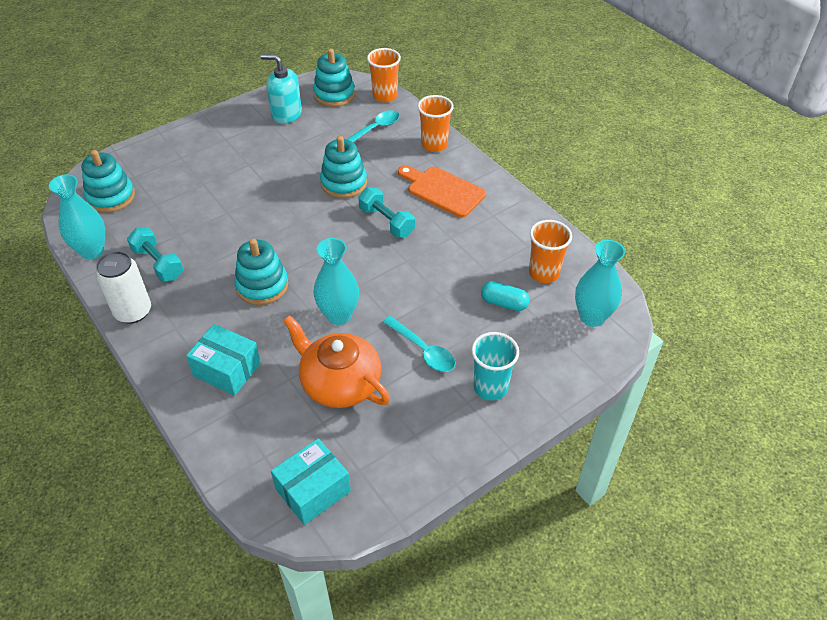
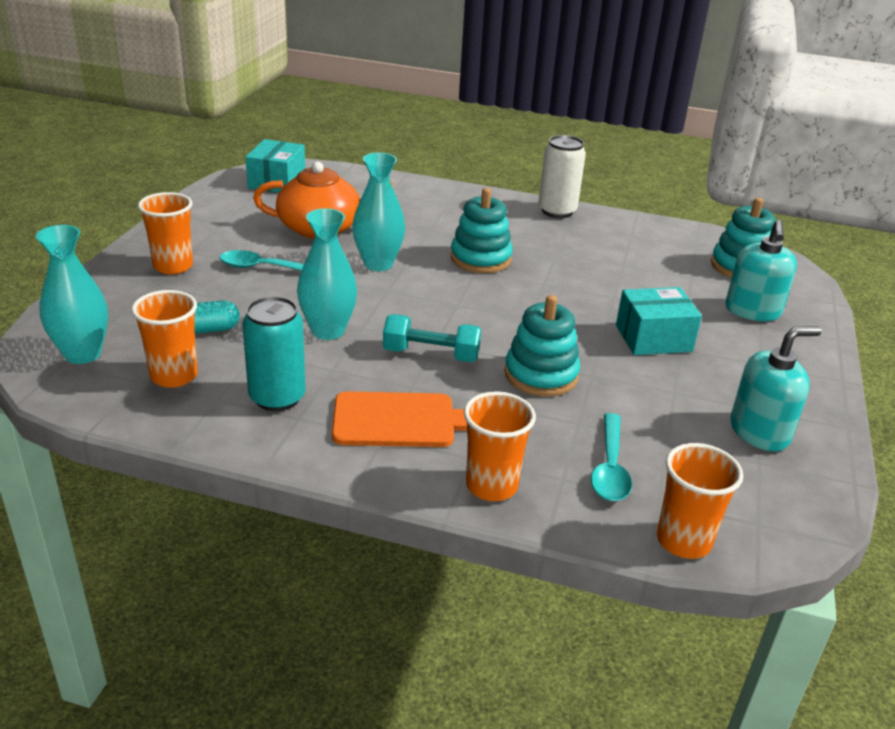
camera: 140 degrees right, 15 degrees down
turquoise vase [49,174,105,260] -> turquoise vase moved to [297,208,357,340]
turquoise dumbbell [127,228,183,282] -> none
turquoise box [186,324,261,396] -> turquoise box moved to [616,287,702,355]
turquoise stacking toy [313,49,355,107] -> none
turquoise cup [471,332,519,401] -> orange cup [138,192,193,274]
none -> turquoise can [242,296,306,411]
none -> turquoise soap dispenser [725,220,797,321]

